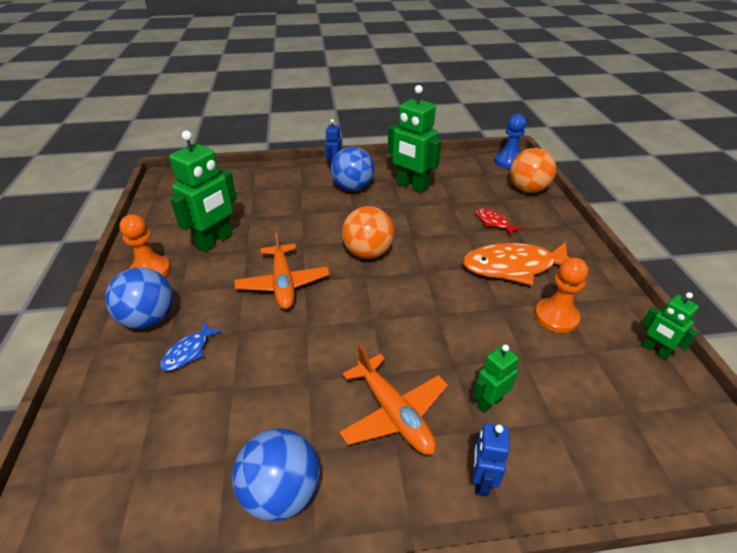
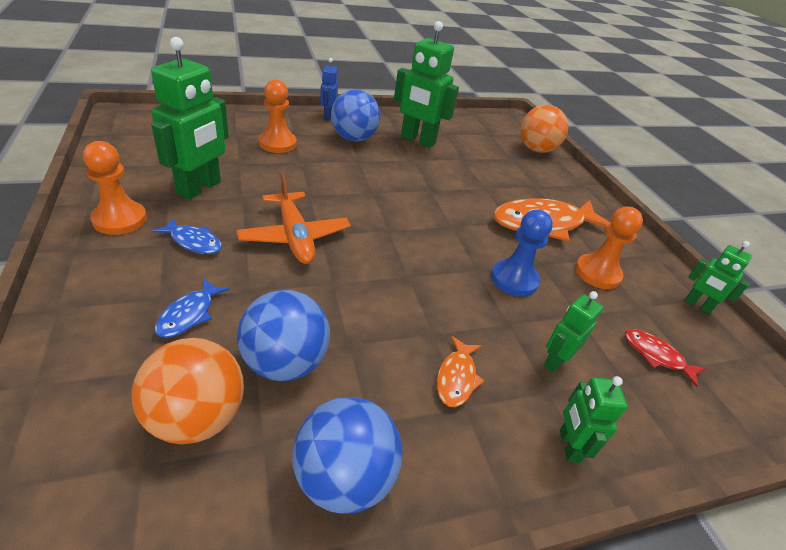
camera: 15 degrees left, 0 degrees up
blue ball [105,268,173,329] -> blue ball moved to [237,290,330,381]
orange plane [339,344,448,455] -> orange fish [437,336,485,407]
orange ball [342,206,394,259] -> orange ball moved to [132,338,244,444]
blue robot [473,423,510,496] -> green robot [560,376,628,463]
red fish [476,208,522,236] -> red fish moved to [625,329,706,387]
blue pawn [494,114,526,169] -> blue pawn moved to [491,210,553,297]
none -> blue fish [153,218,222,254]
none -> orange pawn [259,79,297,153]

